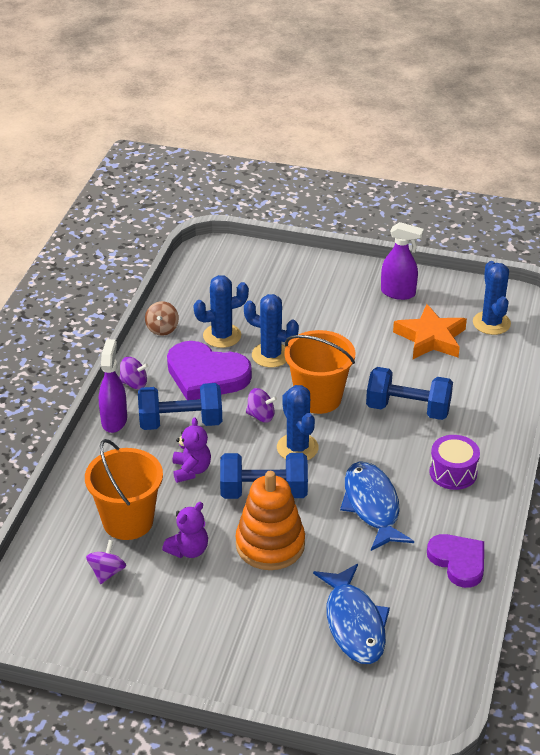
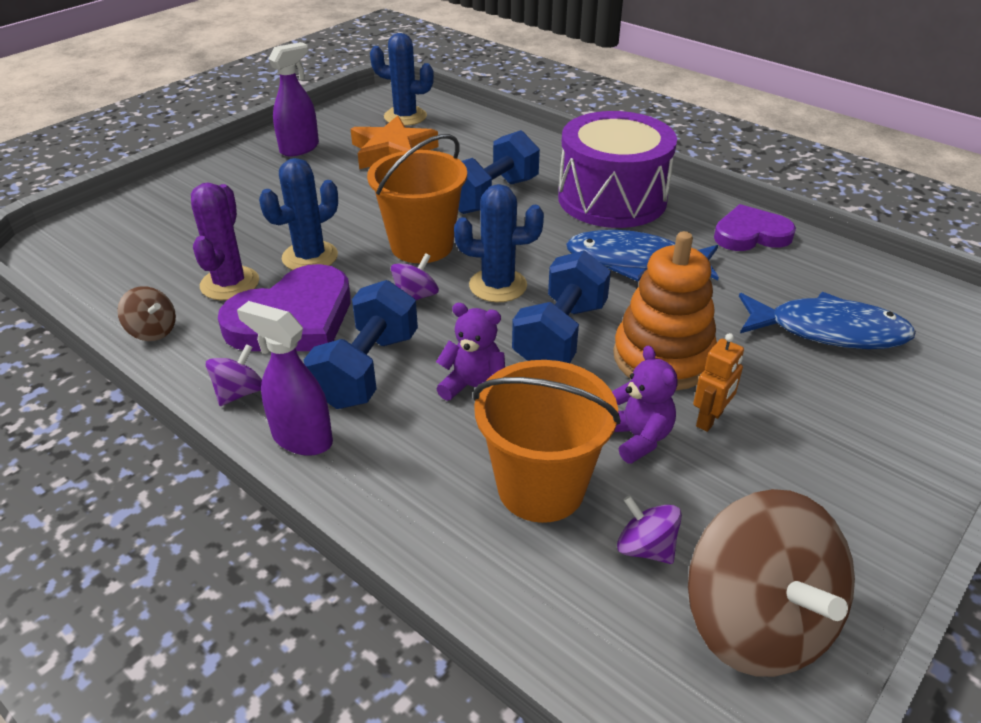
camera: 65 degrees left, 0 degrees up
blue cactus [194,275,249,348] -> purple cactus [191,183,259,300]
purple drum [429,435,480,490] -> purple drum [558,111,677,228], size x1.93
none -> brown spinning top [688,489,855,677]
none -> orange robot [693,333,744,432]

